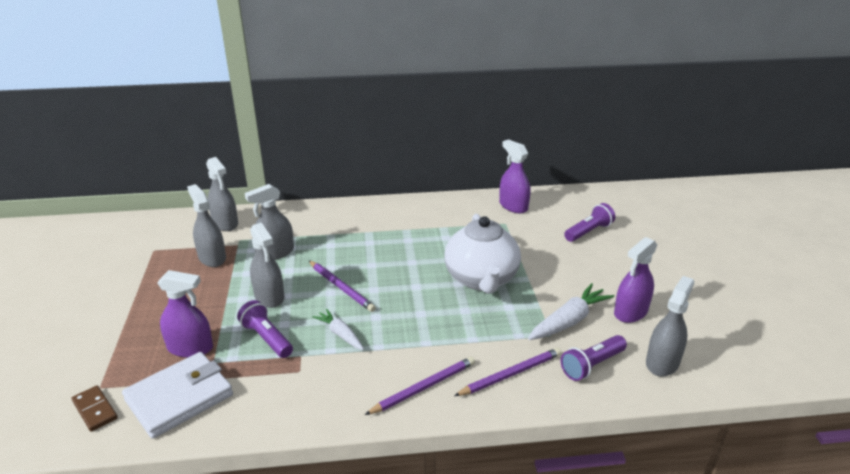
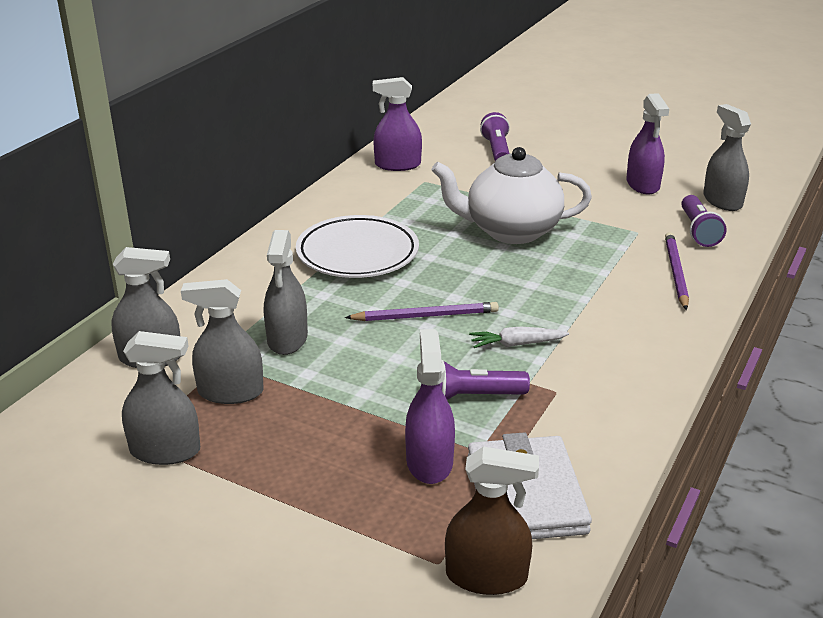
camera: 55 degrees left, 0 degrees up
brown domino [72,385,118,432] -> brown spray bottle [445,447,539,595]
purple spray bottle [157,270,213,358] -> purple spray bottle turned 45 degrees counterclockwise [405,329,455,484]
grey spray bottle [250,222,284,308] -> grey spray bottle moved to [122,331,200,465]
purple pencil [365,357,475,415] -> none
white teapot [444,214,521,294] -> white teapot turned 150 degrees clockwise [431,147,592,244]
white carrot [528,283,614,340] -> none
none -> white plate [296,215,419,278]

